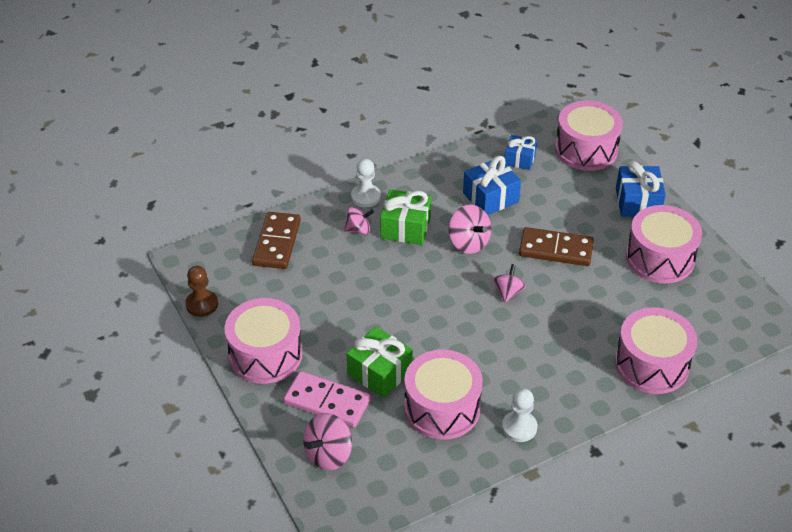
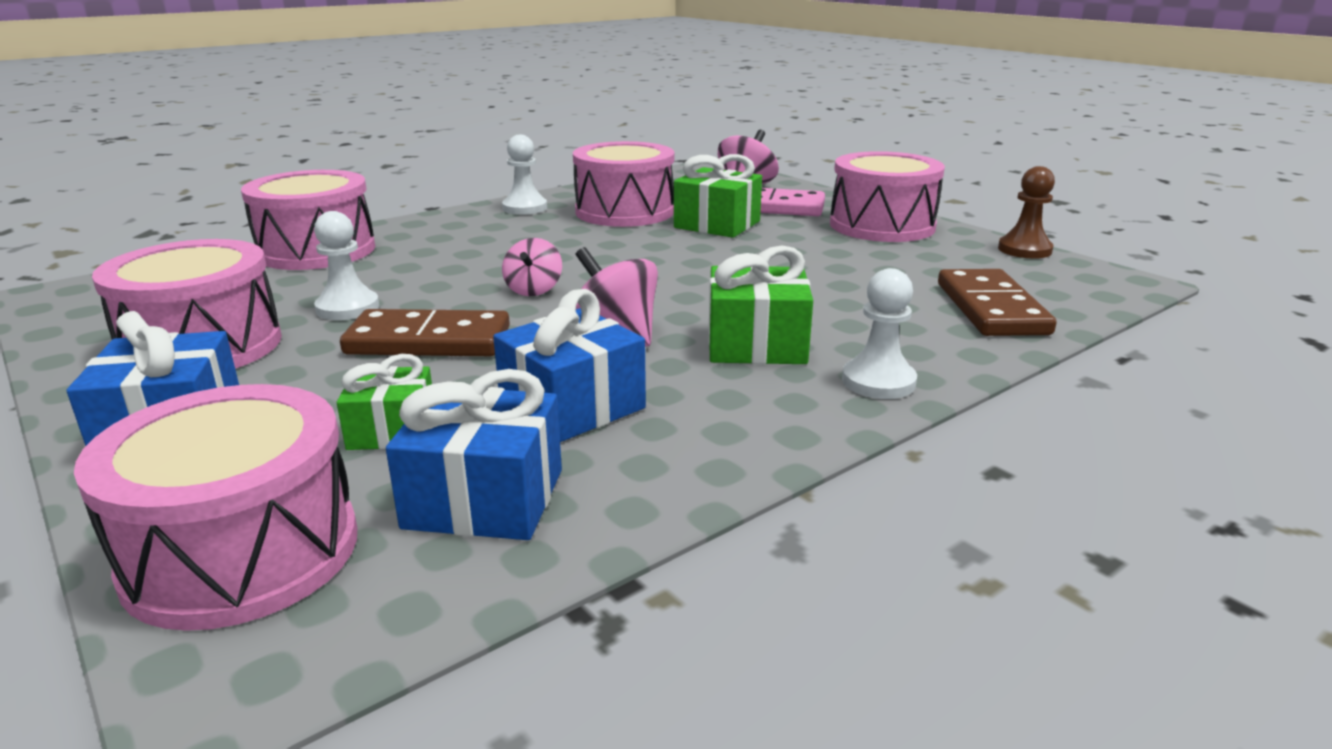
camera: 170 degrees right, 20 degrees down
pink spinning top [344,207,374,235] -> none
blue gift [504,135,537,170] -> blue gift [386,369,562,540], size x1.52
none -> white pawn [314,211,379,320]
none -> green gift [337,354,432,450]

